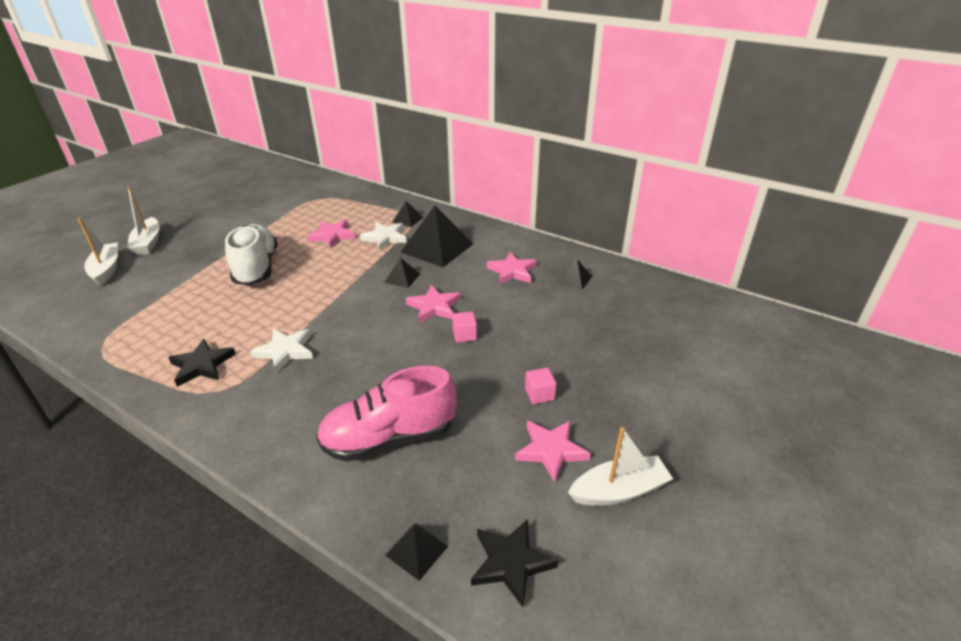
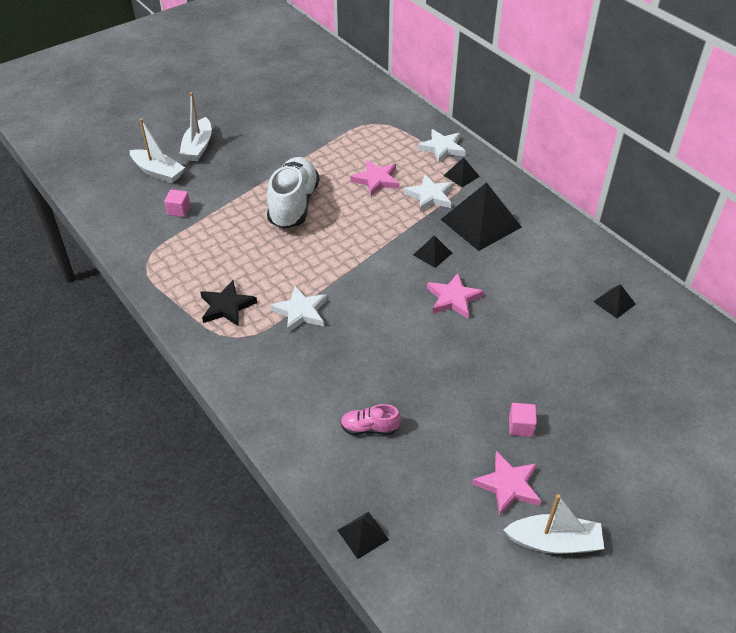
camera: 20 degrees right, 10 degrees up
white boat [77,218,118,286] -> white boat turned 120 degrees clockwise [129,119,185,183]
pink shoe [316,366,457,462] -> pink shoe [340,404,401,435], size x0.47
pink cube [452,311,477,343] -> pink cube moved to [164,189,191,217]
black star [471,519,558,607] -> none
pink star [487,252,537,284] -> none
none -> white star [418,129,465,163]

